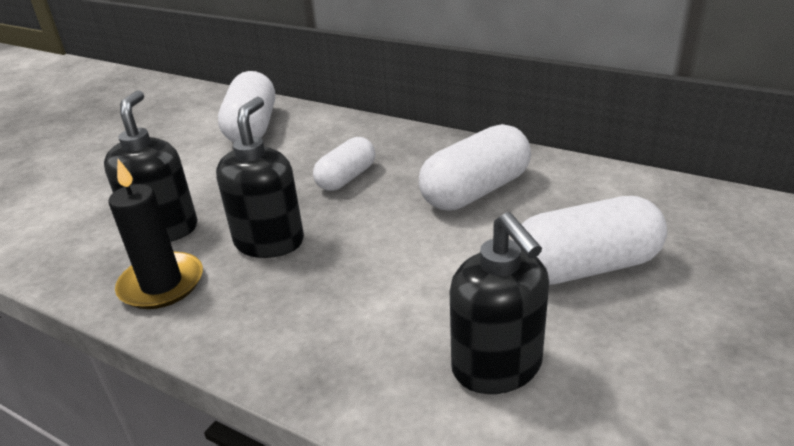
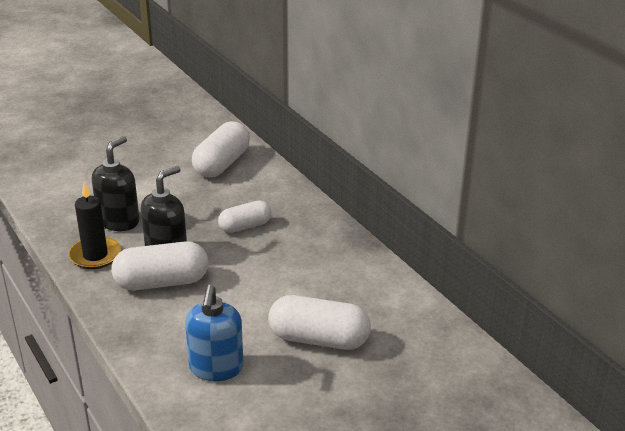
camera: 25 degrees right, 0 degrees up
white capsule [419,124,531,211] -> white capsule moved to [111,241,208,290]
black soap dispenser [450,212,549,394] -> blue soap dispenser [185,285,244,381]

